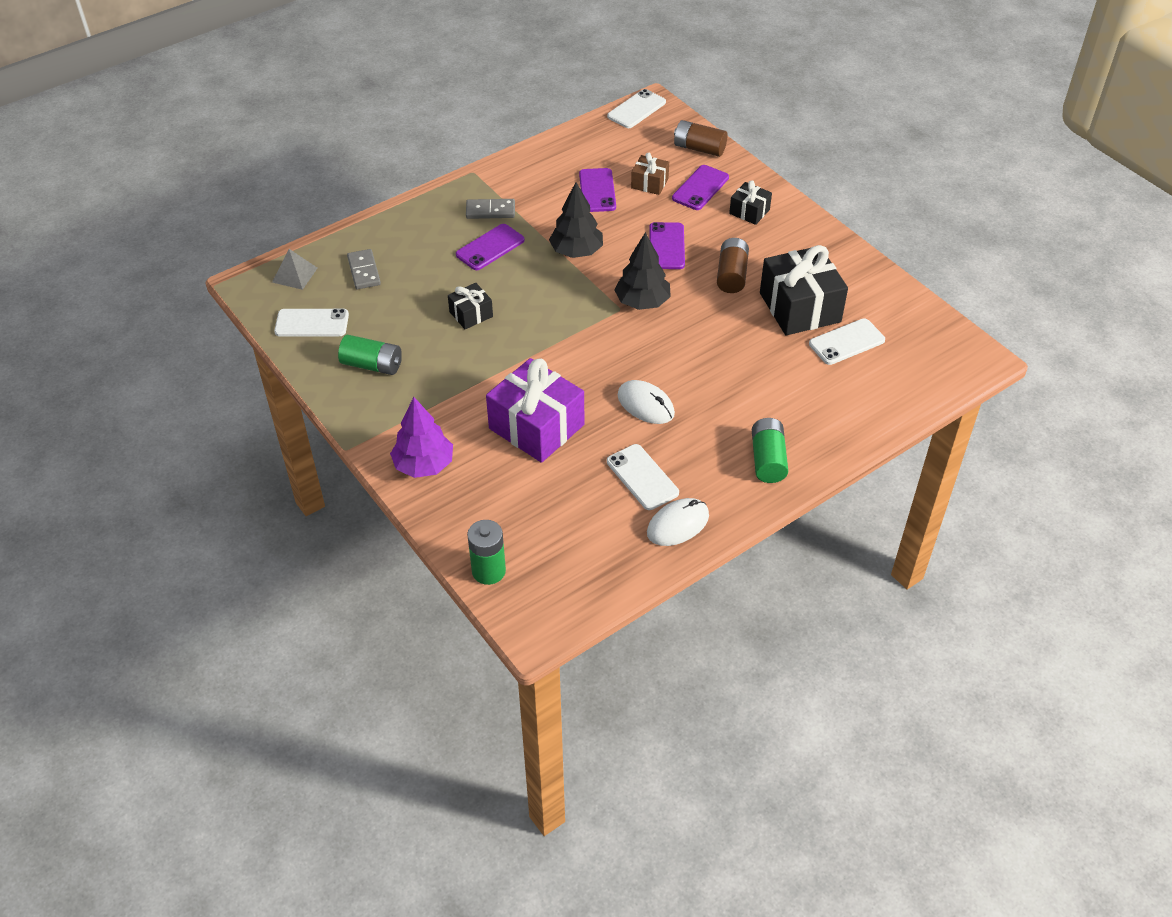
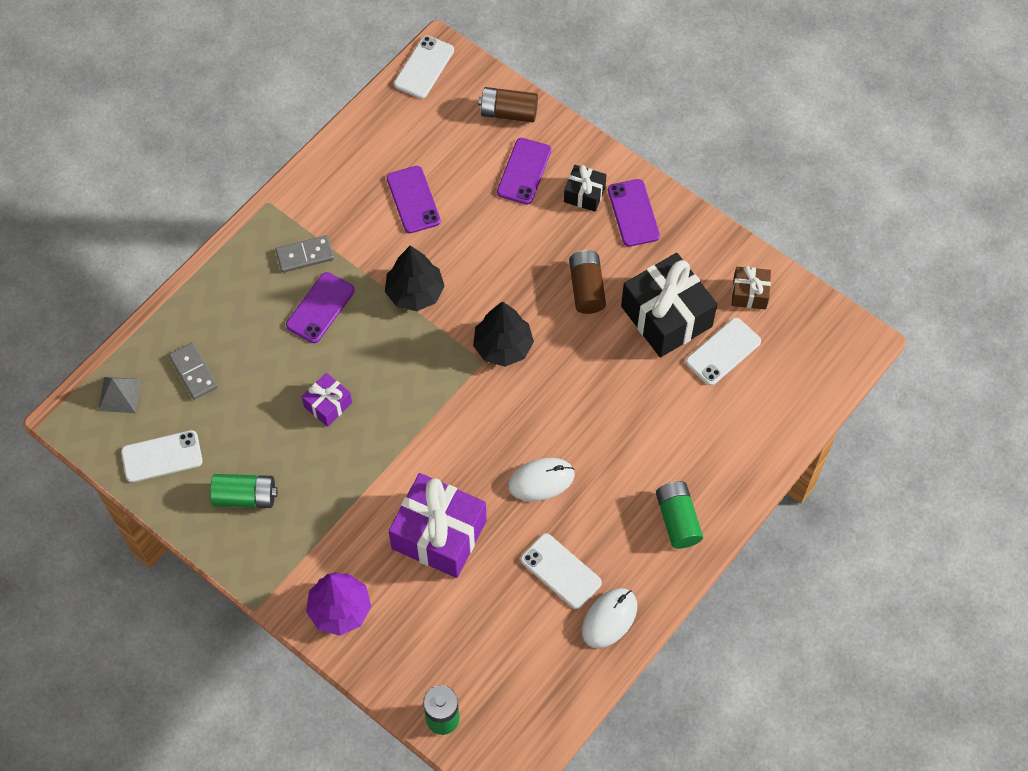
camera: 15 degrees left, 15 degrees up
black gift [448,283,493,329] -> purple gift [302,373,352,427]
white mouse [618,380,675,424] -> white mouse turned 45 degrees counterclockwise [508,458,575,501]
brown gift [631,153,669,195] -> brown gift moved to [732,266,771,310]
purple phone [650,222,685,269] -> purple phone moved to [608,179,660,247]

